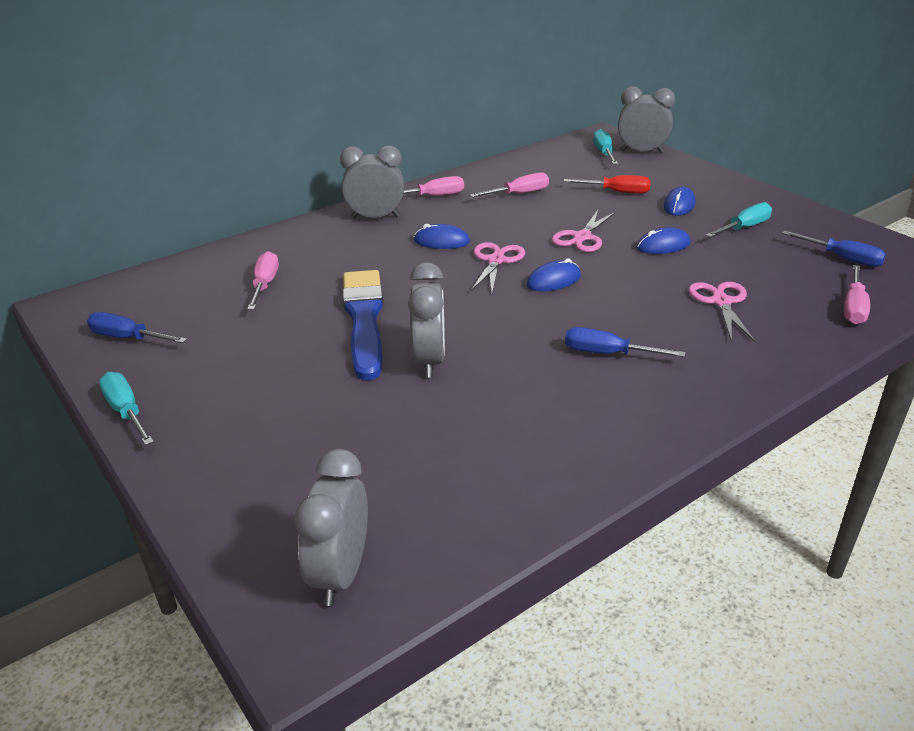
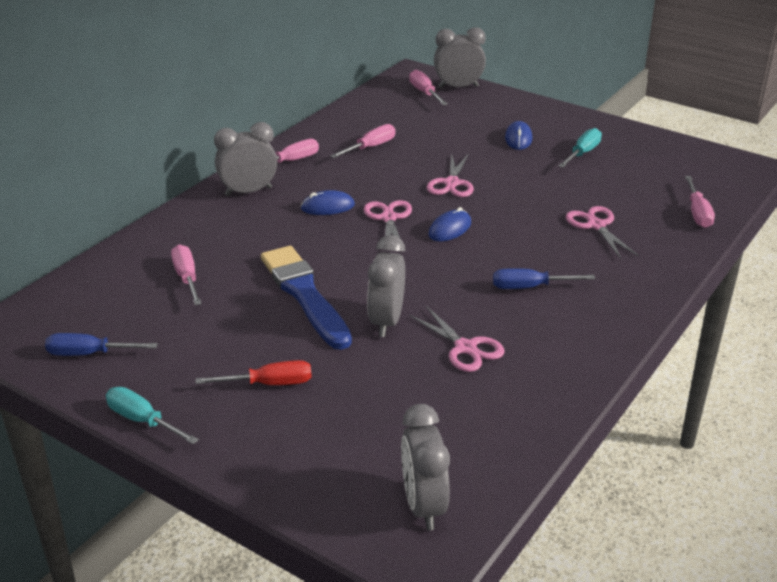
camera: 20 degrees left, 0 degrees up
grey clock [408,262,445,377] -> grey clock turned 150 degrees counterclockwise [367,235,405,337]
red screwdriver [564,175,651,194] -> red screwdriver moved to [196,360,312,385]
turquoise screwdriver [593,129,618,164] -> pink screwdriver [409,70,448,105]
blue mouse [636,227,691,254] -> none
blue screwdriver [782,231,886,267] -> none
none -> pink scissors [409,306,505,372]

